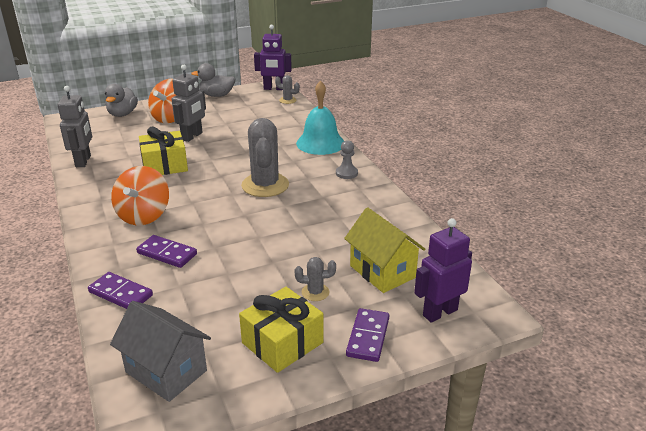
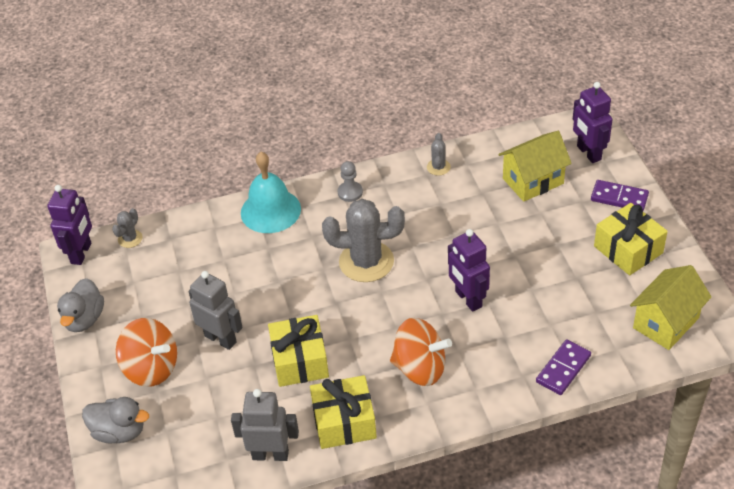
camera: 80 degrees left, 15 degrees up
grey house [110,301,211,402] -> yellow house [630,265,712,350]
purple domino [136,235,197,268] -> none
grey cactus [295,257,336,301] -> grey cactus moved to [427,133,451,176]
none -> yellow gift [310,375,377,449]
none -> purple robot [448,229,490,312]

